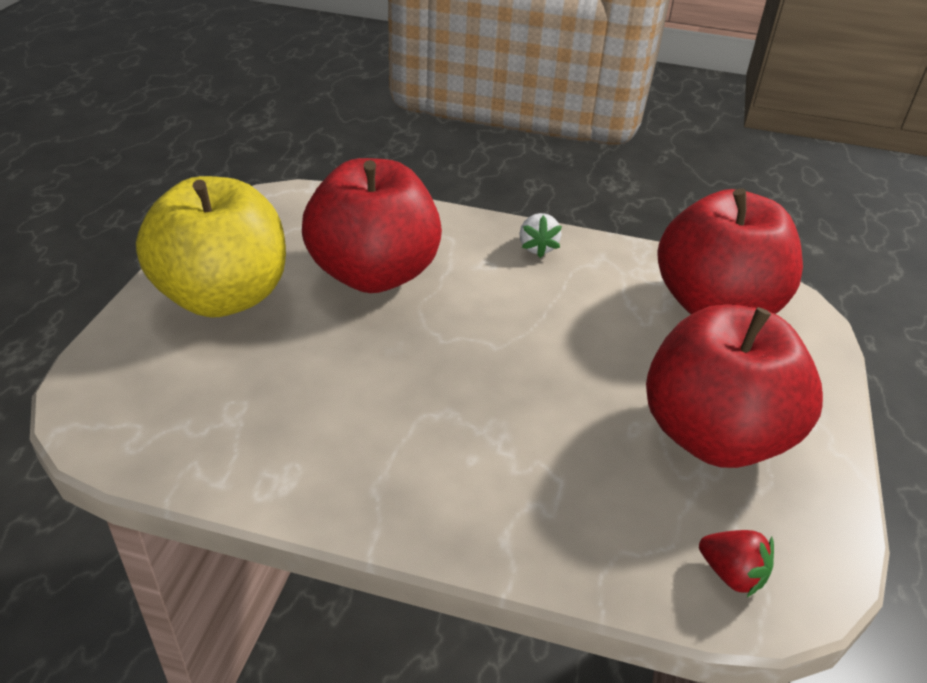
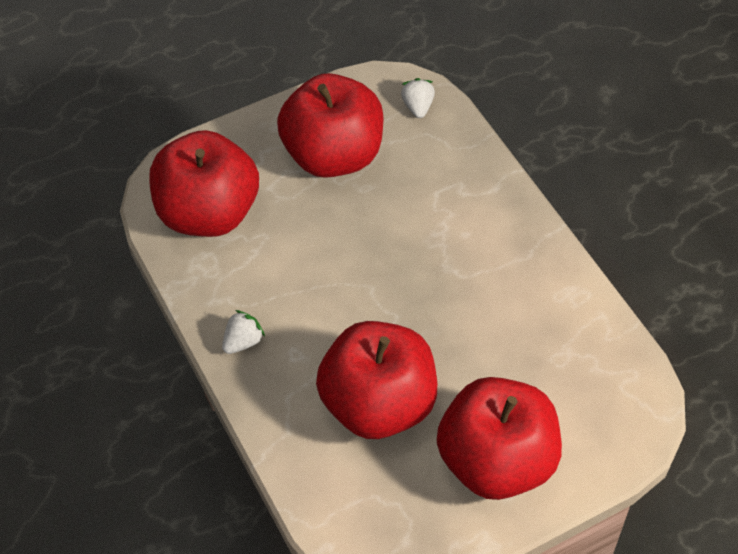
camera: 130 degrees left, 15 degrees up
yellow apple [136,176,286,318] -> red apple [437,377,562,500]
red strawberry [699,530,774,597] -> white strawberry [401,78,435,118]

